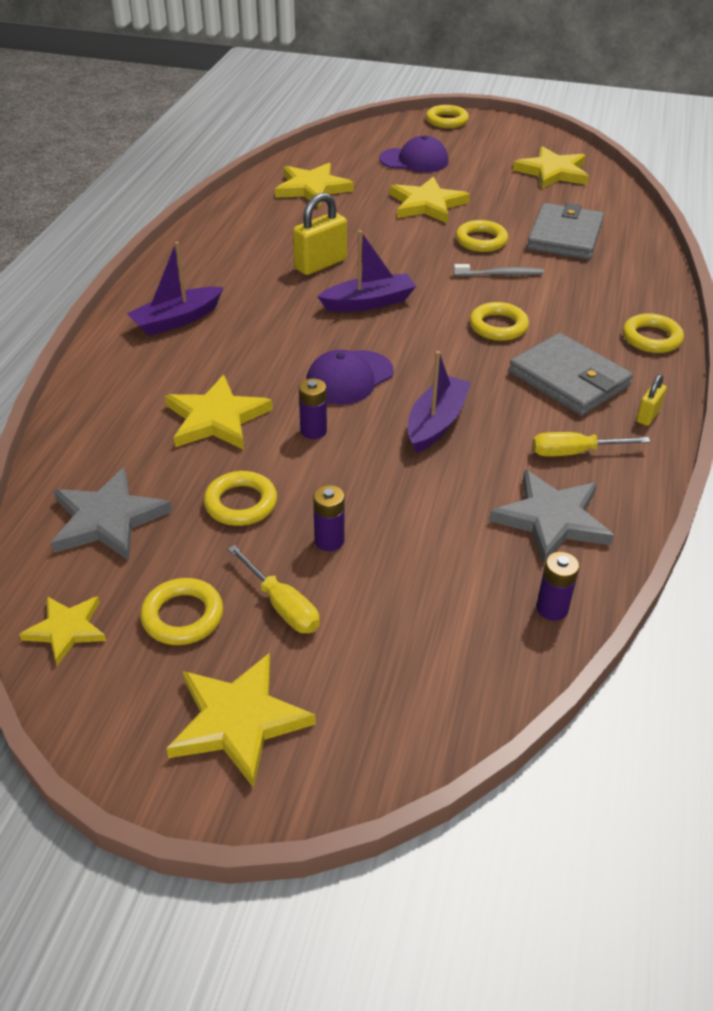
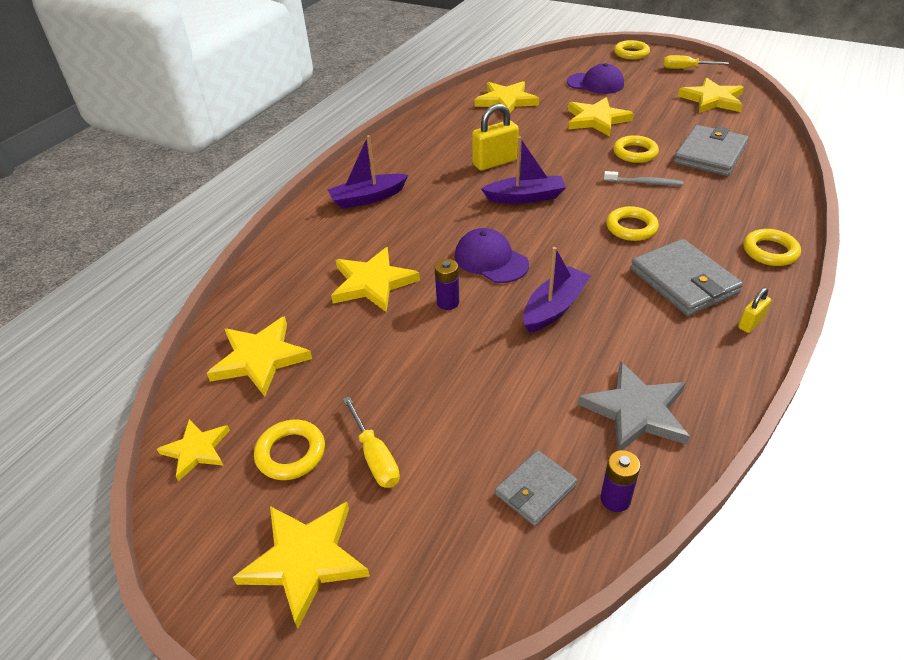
camera: 15 degrees right, 0 degrees up
grey star [51,467,172,561] -> yellow star [207,316,312,396]
yellow ring [204,471,277,526] -> none
purple cap [306,350,394,405] -> purple cap turned 75 degrees clockwise [455,228,529,283]
purple battery [313,485,344,551] -> none
yellow screwdriver [532,432,651,457] -> yellow screwdriver moved to [663,55,729,69]
none -> grey wallet [495,450,577,526]

